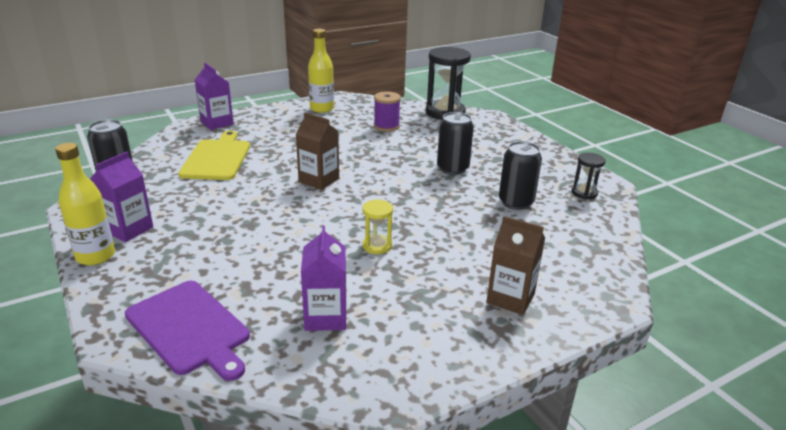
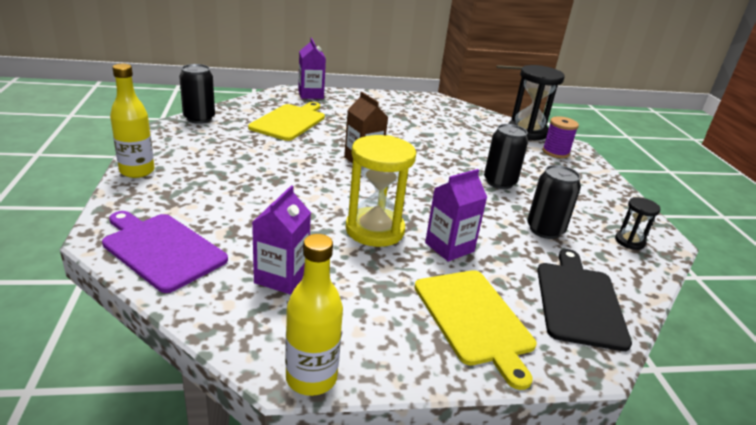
camera: 20 degrees right, 0 degrees up
purple carton [90,152,153,242] -> purple carton moved to [425,169,487,262]
purple cutting board [125,281,250,381] -> purple cutting board turned 150 degrees clockwise [102,211,228,293]
yellow bottle [308,29,334,113] -> yellow bottle moved to [285,234,343,396]
yellow hourglass [362,199,393,254] -> yellow hourglass [346,135,416,247], size x1.97
purple spool [374,91,401,132] -> purple spool moved to [542,116,579,158]
brown carton [486,216,545,315] -> yellow cutting board [414,270,536,390]
none -> black cutting board [537,249,632,351]

